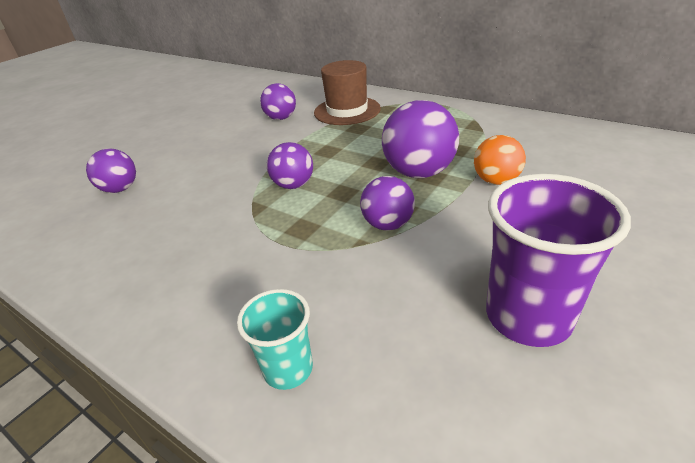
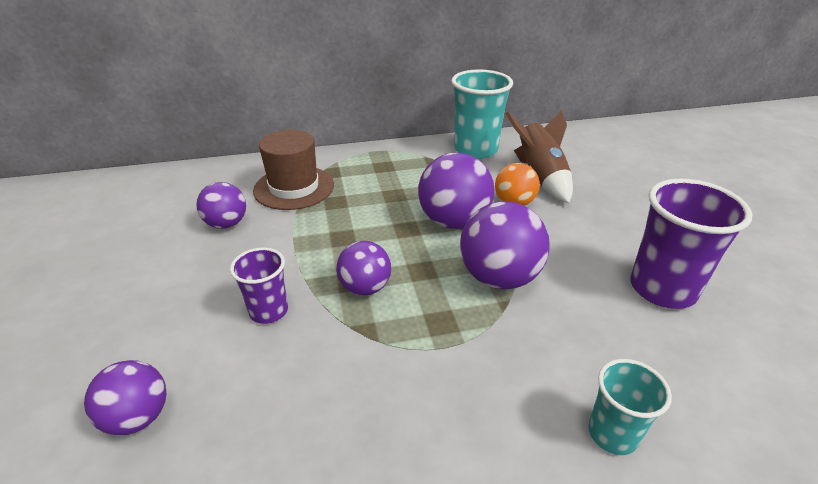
camera: 50 degrees left, 0 degrees up
purple ball [360,176,415,231] -> purple ball [460,201,550,290], size x1.61
none -> purple cup [230,248,288,324]
none -> turquoise cup [451,69,513,159]
none -> brown rocket [506,110,573,203]

